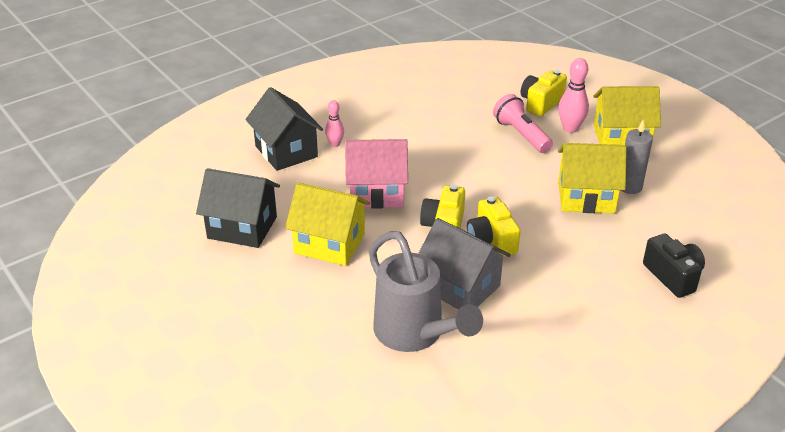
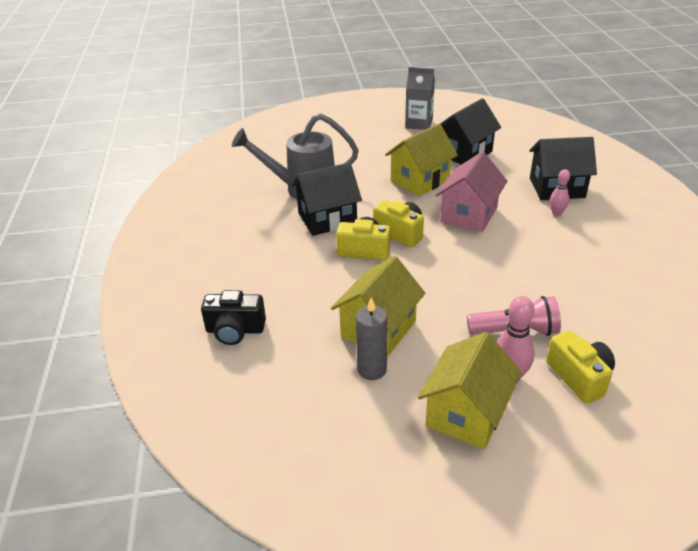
camera: 120 degrees right, 0 degrees up
grey house [418,218,511,310] -> black house [291,162,362,236]
none -> grey carton [405,67,435,130]

